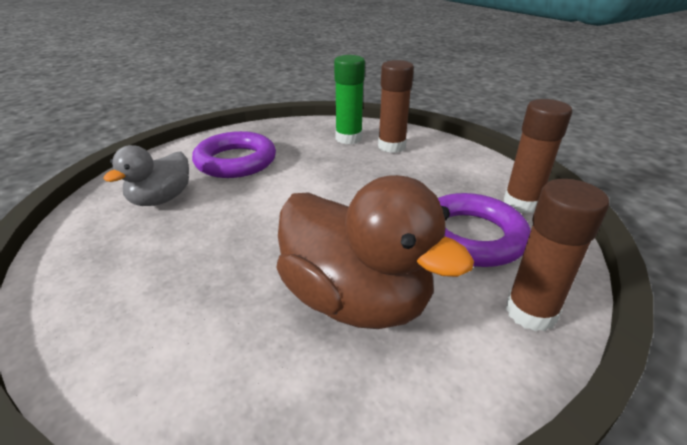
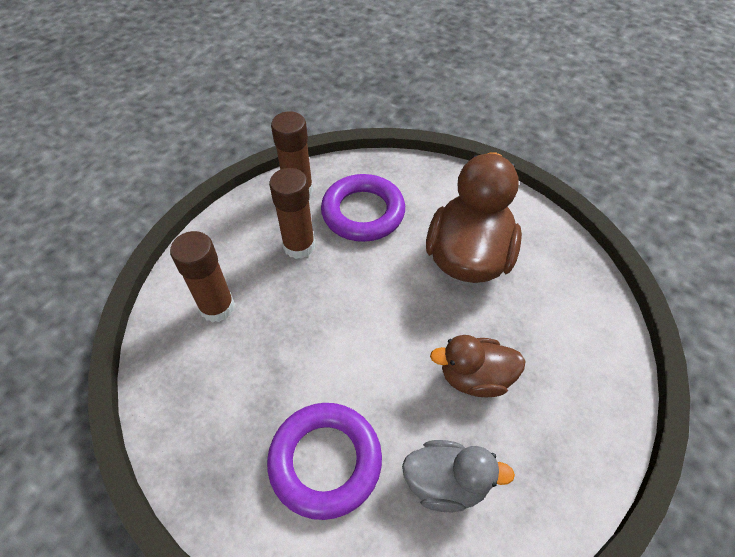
camera: 115 degrees left, 20 degrees up
green glue stick [334,55,365,144] -> none
brown glue stick [506,179,609,331] -> brown glue stick moved to [269,168,315,259]
none -> brown duck [430,335,526,397]

